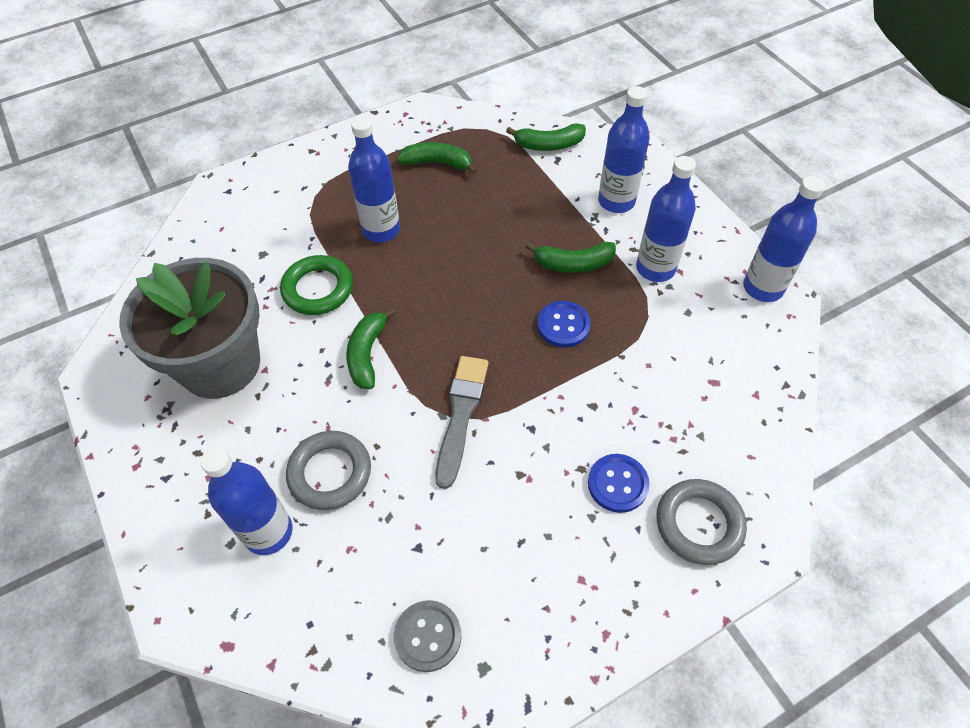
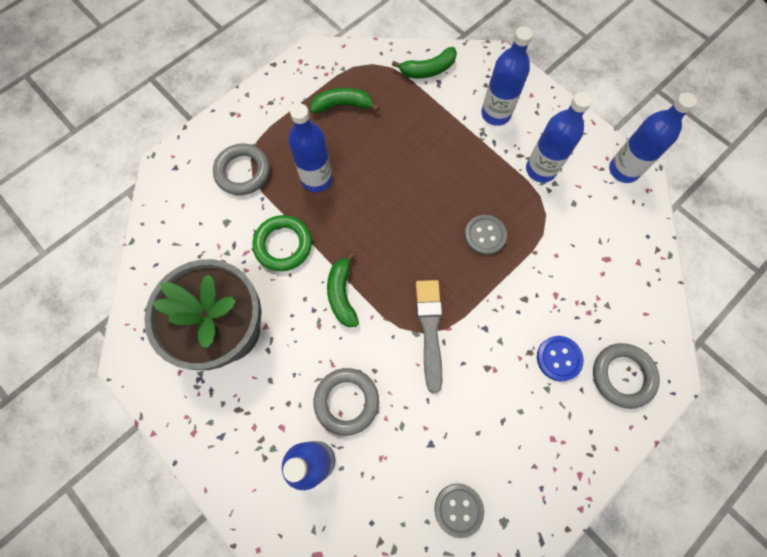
camera: 15 degrees left, 15 degrees up
green banana [526,242,616,273] -> none
blue button [537,301,591,348] -> grey button [464,215,507,255]
none -> grey ring [213,144,270,195]

